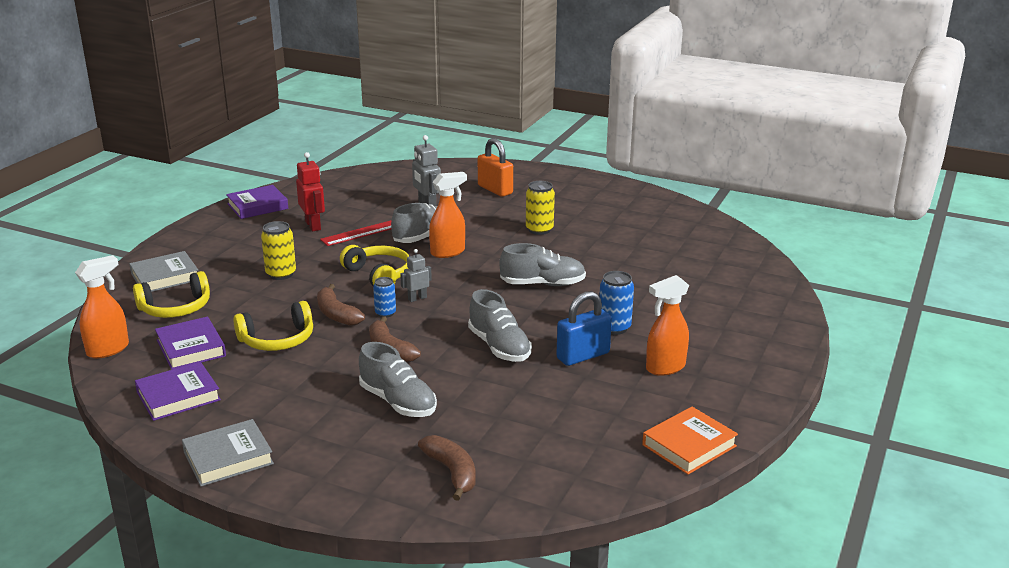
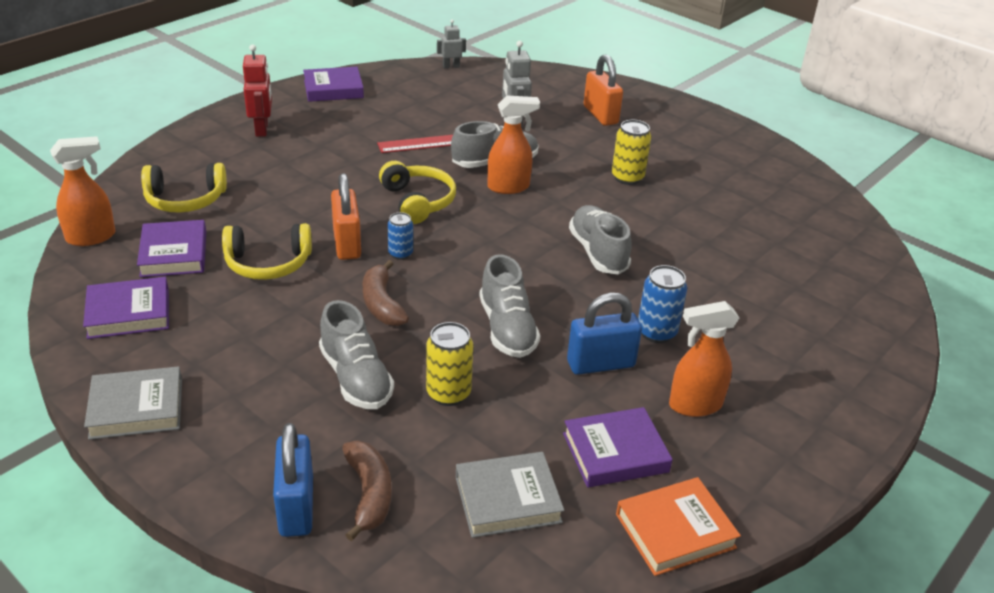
camera: 15 degrees right, 10 degrees up
grey book [129,251,198,292] -> grey book moved to [456,452,564,538]
yellow can [261,221,296,280] -> yellow can moved to [426,322,473,406]
red robot [296,152,325,231] -> red robot moved to [243,44,272,137]
brown banana [317,284,365,326] -> orange padlock [331,173,361,260]
grey robot [400,249,432,302] -> grey robot moved to [437,19,466,68]
grey shoe [499,243,586,286] -> grey shoe turned 120 degrees counterclockwise [569,205,632,275]
none -> blue padlock [273,423,313,537]
none -> purple book [563,407,673,488]

